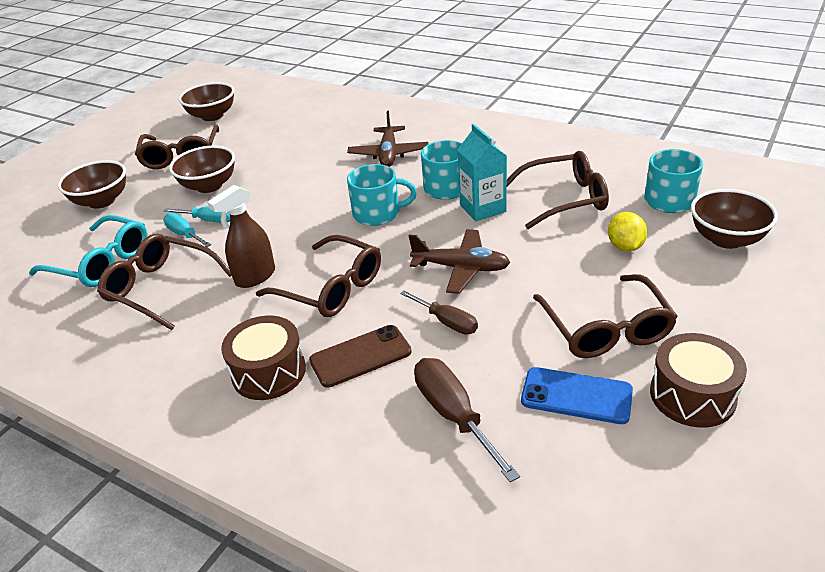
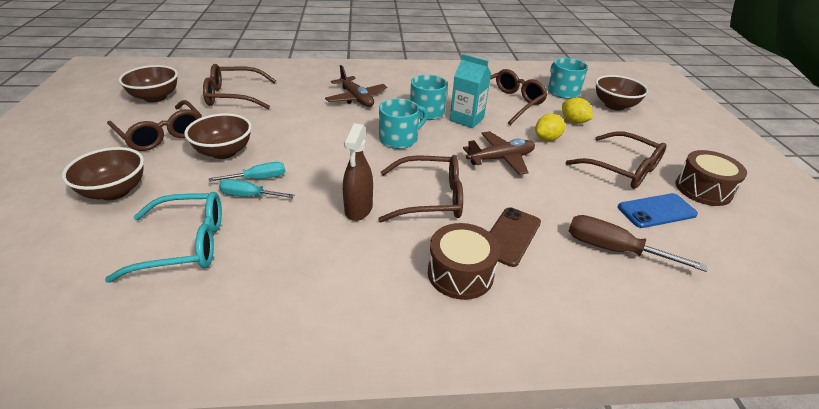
camera: 40 degrees left, 0 degrees up
brown glasses [97,234,232,330] -> brown glasses moved to [203,64,276,109]
brown screwdriver [400,290,478,334] -> none
none -> yellow lemon [535,114,565,141]

